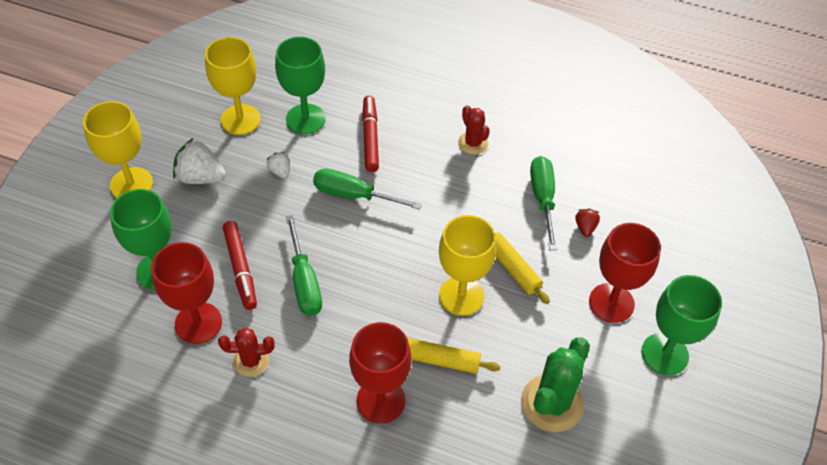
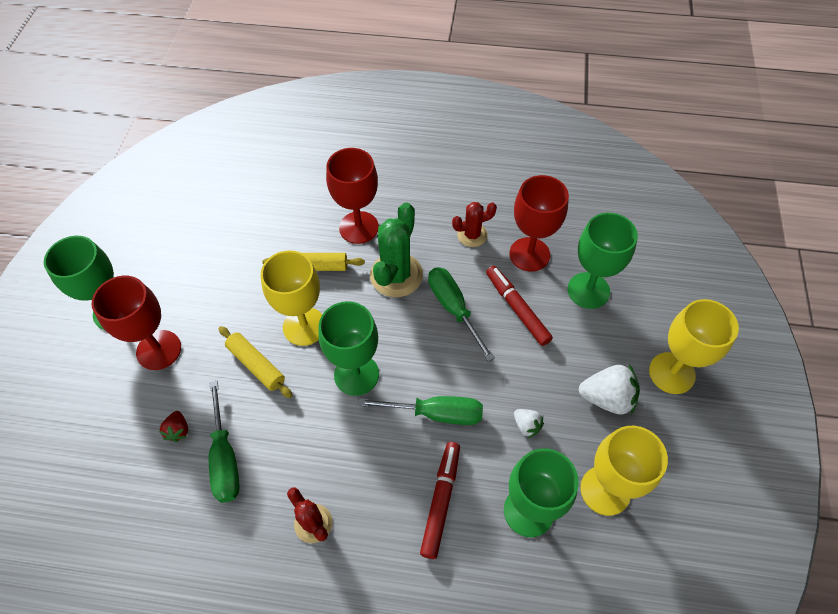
camera: 170 degrees right, 5 degrees up
red marker [362,96,379,172] -> red marker turned 150 degrees counterclockwise [420,442,460,559]
green cactus [521,337,590,432] -> green cactus moved to [370,202,423,297]
none -> green goblet [318,301,379,396]

